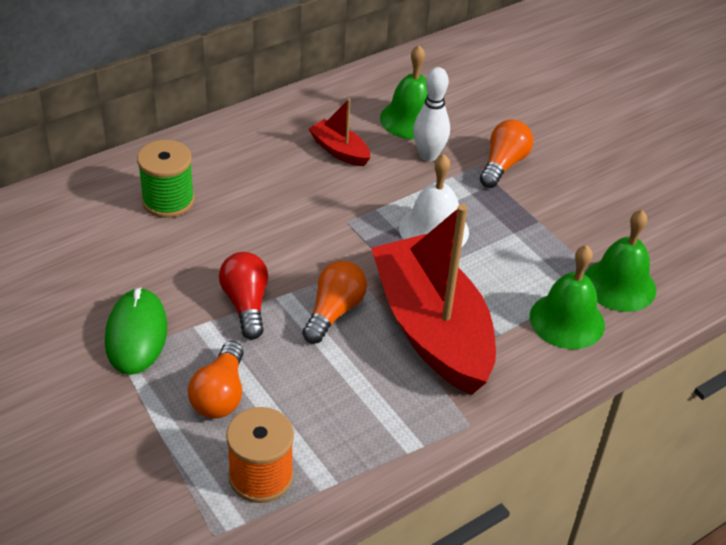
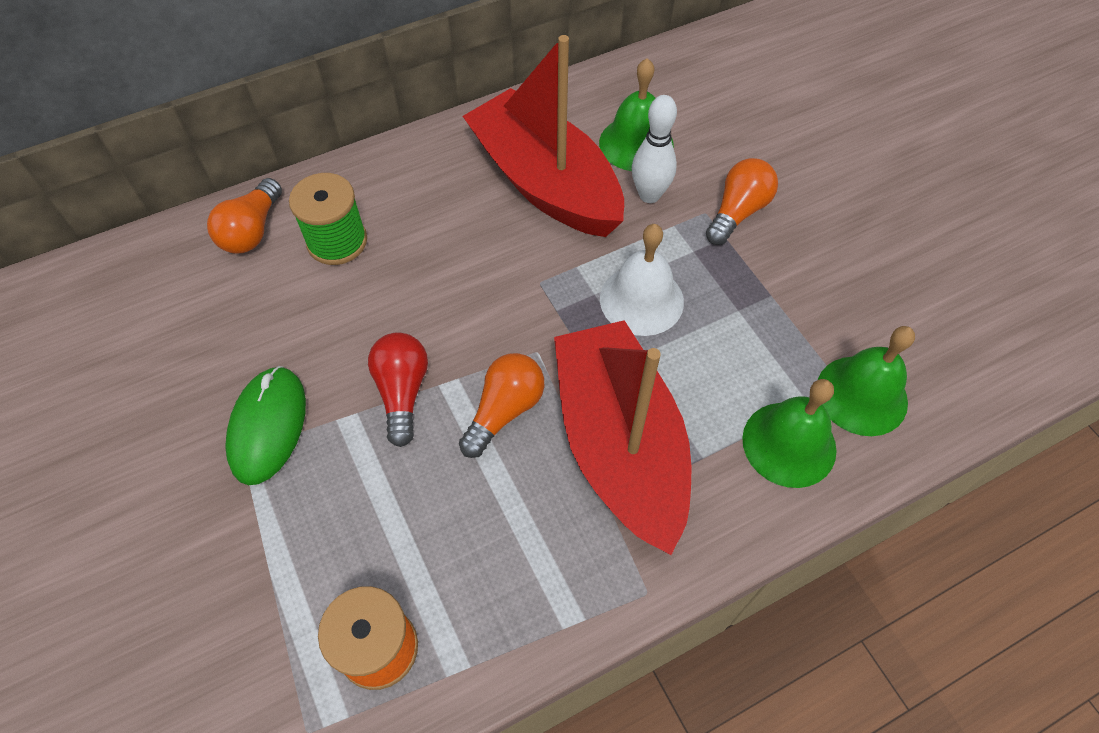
camera: 10 degrees right, 15 degrees up
orange light bulb [188,341,244,419] -> orange light bulb moved to [207,178,282,254]
red boat [308,99,370,166] -> red boat [463,35,624,237], size x2.32

